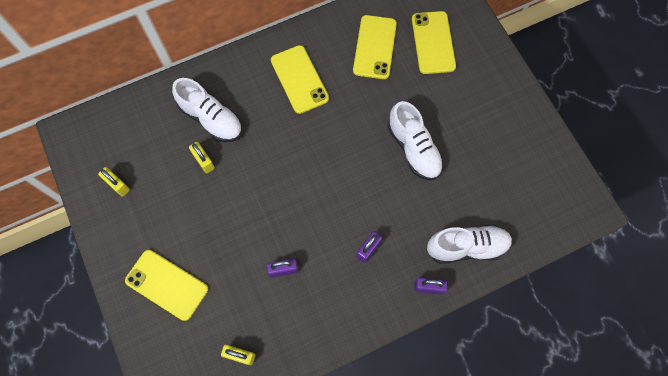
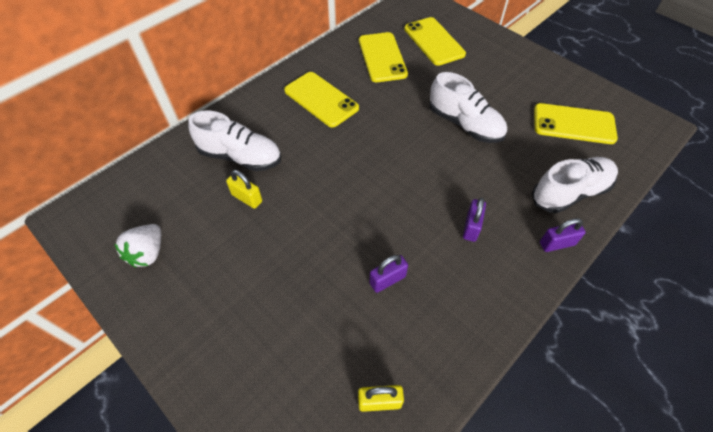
camera: 20 degrees left, 15 degrees down
yellow padlock [98,167,130,197] -> white strawberry [115,224,161,267]
yellow phone [125,250,208,321] -> yellow phone moved to [534,103,618,144]

